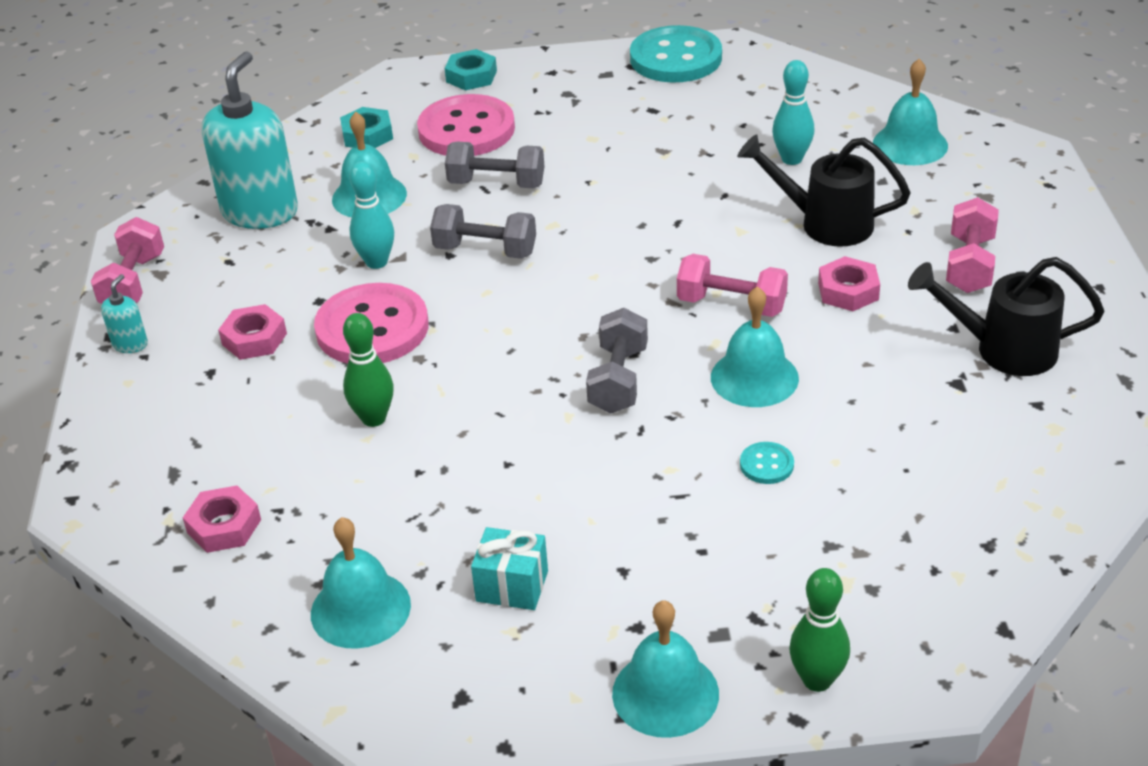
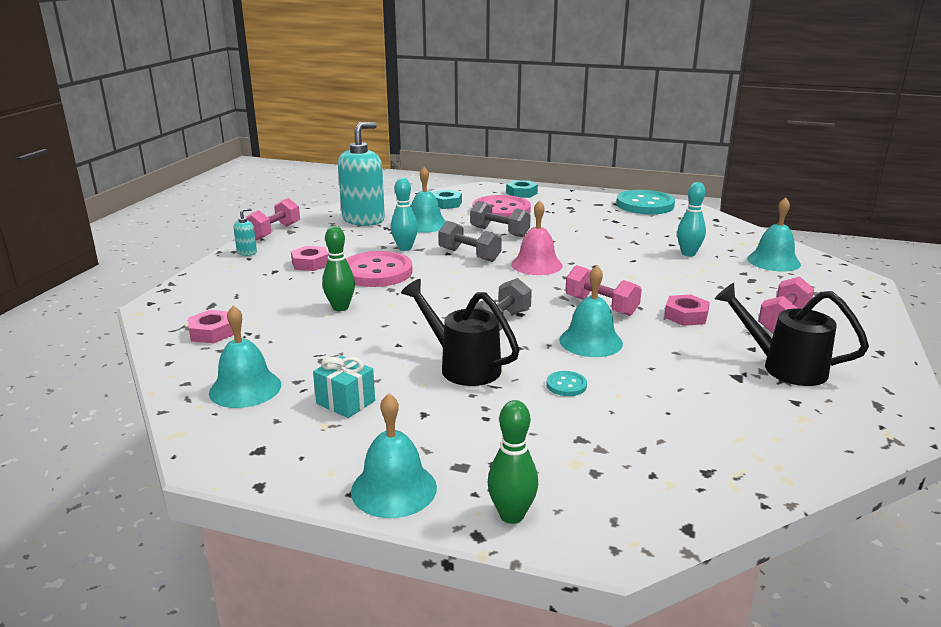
camera: 20 degrees right, 15 degrees down
black watering can [737,134,911,247] -> black watering can moved to [401,279,519,386]
none -> pink bell [511,200,563,275]

